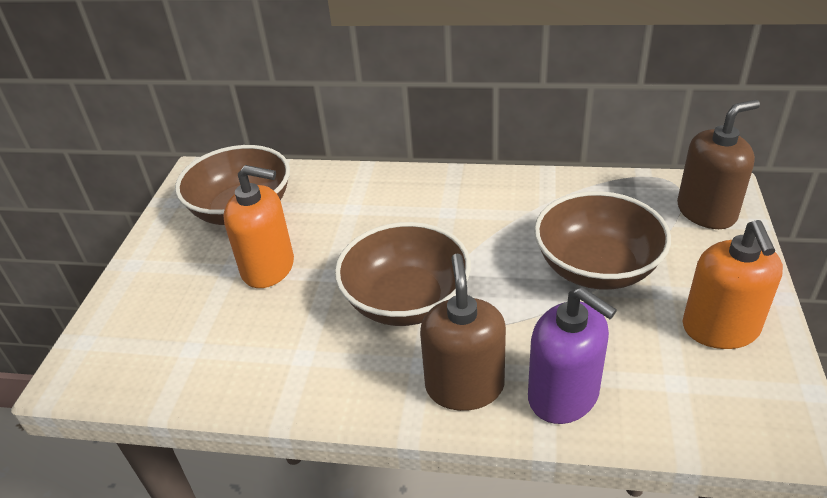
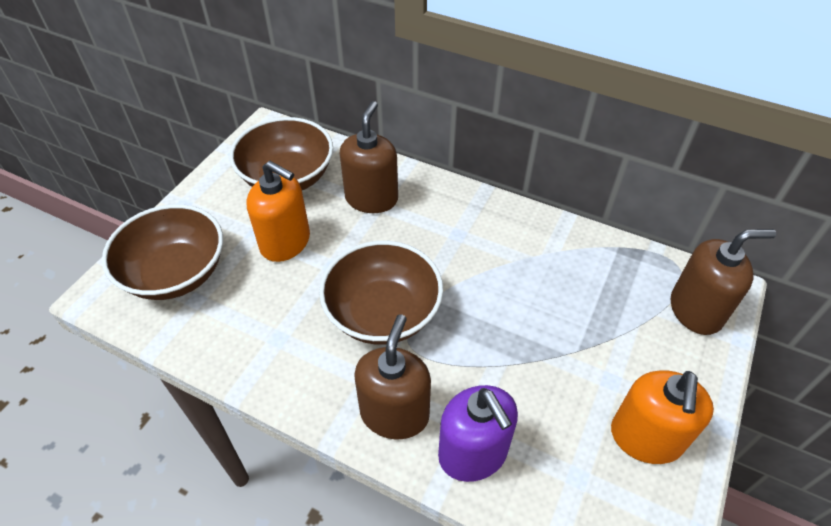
camera: 15 degrees right, 10 degrees up
brown bowl [534,191,671,289] -> brown bowl moved to [102,204,223,300]
none -> brown soap dispenser [340,101,398,213]

